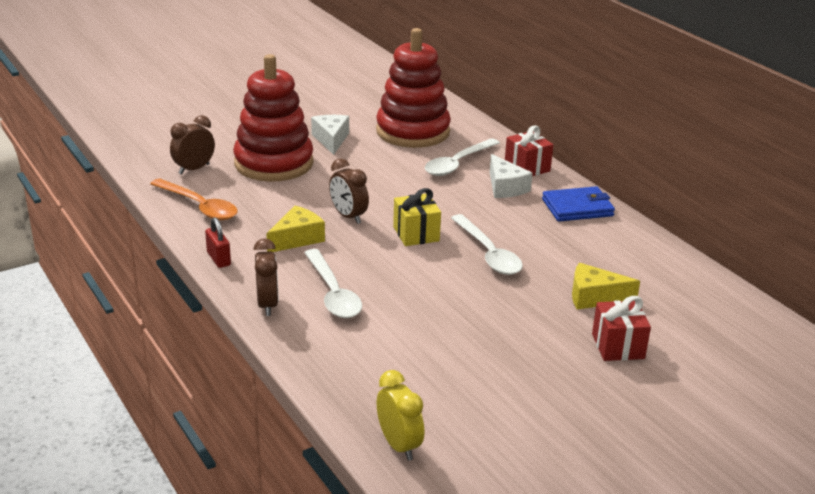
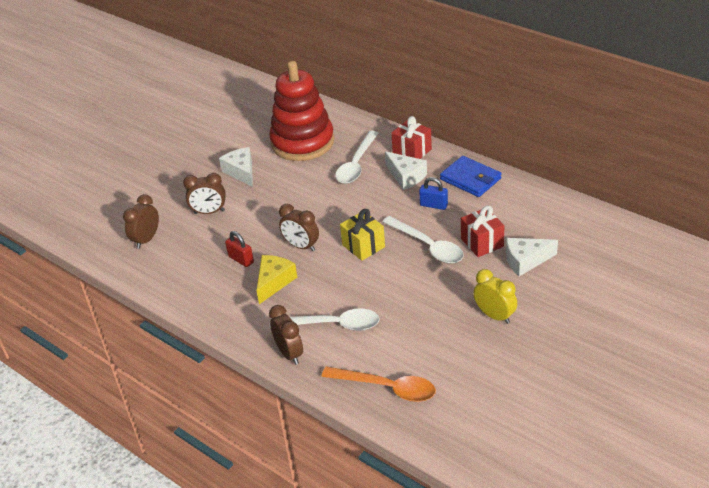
camera: 15 degrees left, 10 degrees up
orange spoon [150,178,238,220] -> orange spoon moved to [321,366,436,402]
red padlock [205,218,231,268] -> red padlock moved to [225,231,254,267]
red stacking toy [233,54,313,182] -> brown clock [183,173,226,214]
white spoon [304,249,362,318] -> white spoon turned 45 degrees counterclockwise [269,308,380,331]
yellow clock [377,370,424,461] -> yellow clock moved to [473,269,517,324]
blue wallet [542,186,615,222] -> blue wallet turned 75 degrees clockwise [440,156,501,197]
yellow cheese [572,263,640,310] -> white cheese [506,238,558,276]
red gift [592,296,651,361] -> red gift moved to [461,206,504,257]
none -> blue padlock [419,177,448,210]

